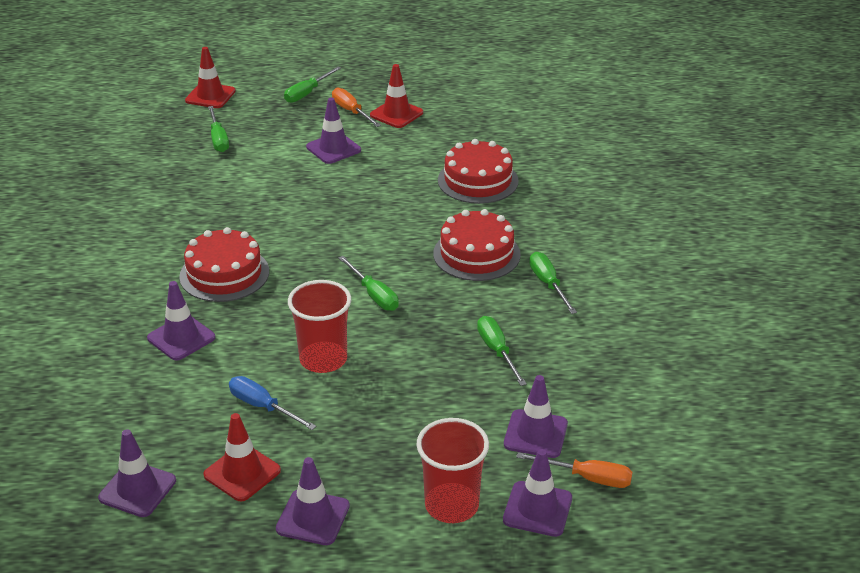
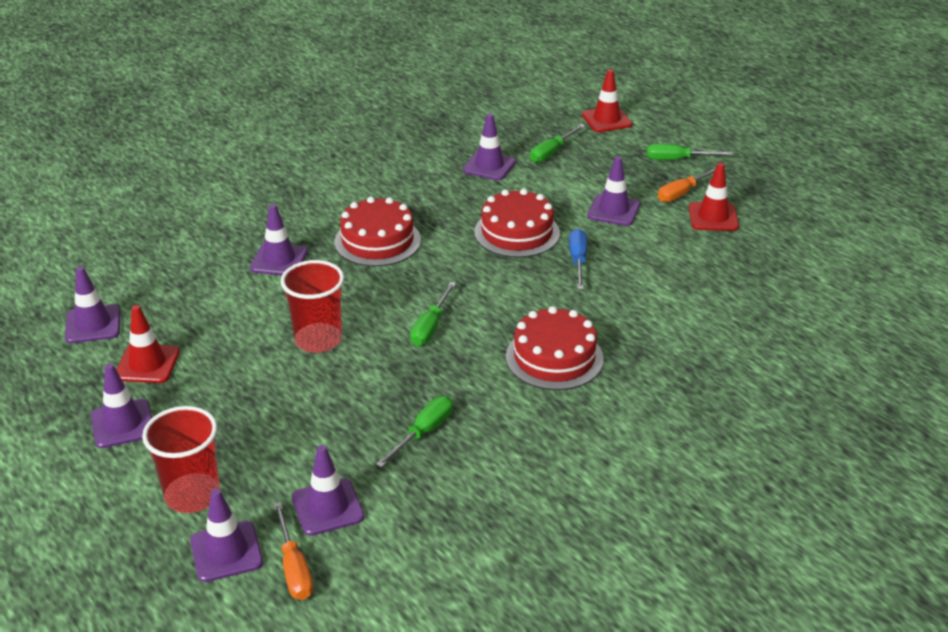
camera: 55 degrees right, 0 degrees up
blue screwdriver [229,376,317,430] -> blue screwdriver moved to [569,229,587,289]
orange screwdriver [332,88,381,127] -> orange screwdriver turned 150 degrees counterclockwise [658,167,716,202]
red cake [438,139,519,204] -> red cake moved to [474,189,560,258]
green screwdriver [529,252,577,314] -> none
none -> purple traffic cone [463,113,516,180]

